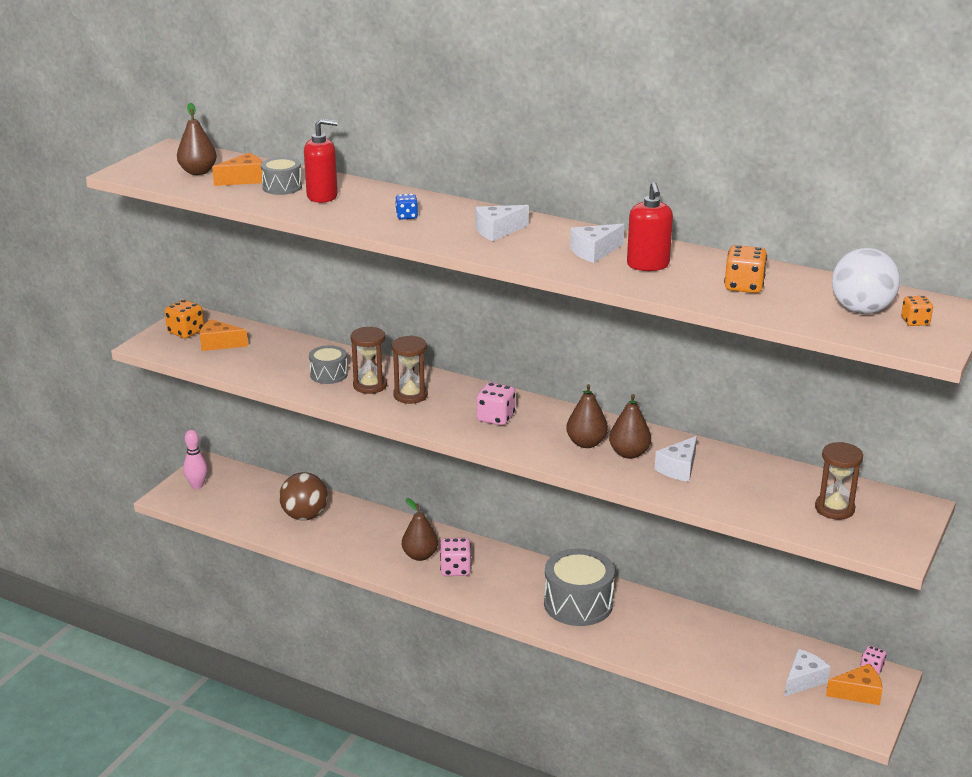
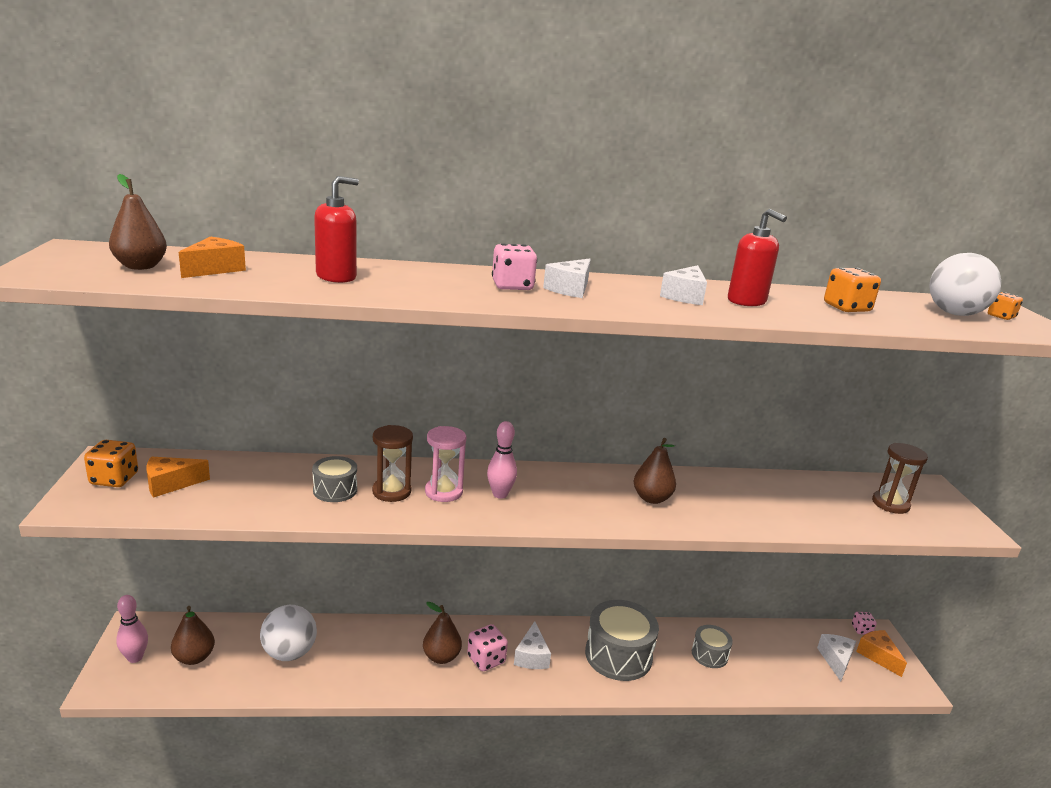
camera: 35 degrees left, 5 degrees down
grey drum [261,157,302,195] -> grey drum moved to [692,625,733,668]
brown ball [279,472,328,521] -> white ball [260,605,317,661]
brown hourglass [392,335,428,404] -> pink hourglass [425,426,466,502]
blue dice [395,194,418,219] -> none
pink dice [477,382,515,426] -> pink dice moved to [492,243,537,290]
brown pear [609,394,651,459] -> brown pear moved to [171,606,215,665]
white cheese [655,436,697,482] -> white cheese moved to [514,621,551,669]
orange cheese [826,664,883,705] -> orange cheese turned 75 degrees counterclockwise [856,630,907,677]
none -> pink bowling pin [487,421,517,499]

